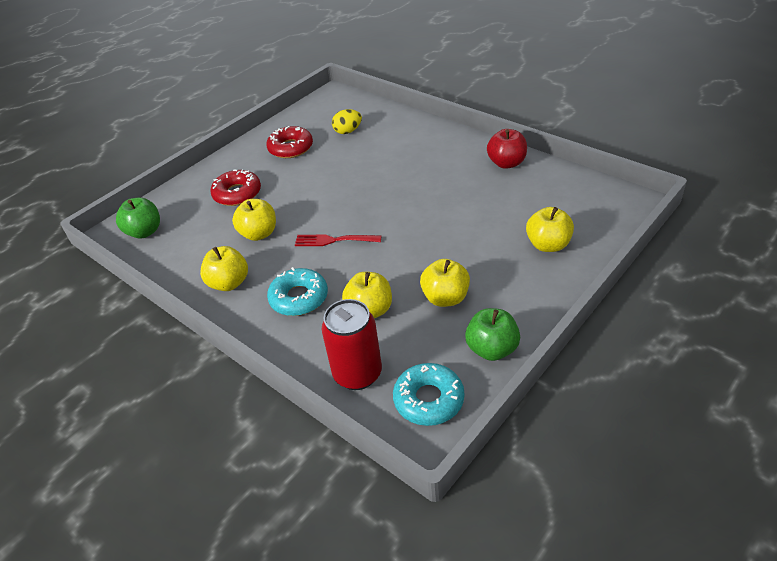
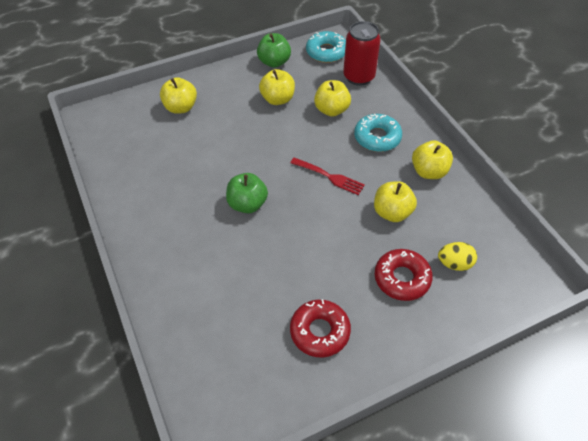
camera: 160 degrees left, 10 degrees up
green apple [116,197,160,239] -> green apple moved to [226,173,268,213]
yellow egg [332,109,362,134] -> yellow egg moved to [438,242,477,271]
red apple [487,129,527,169] -> none

